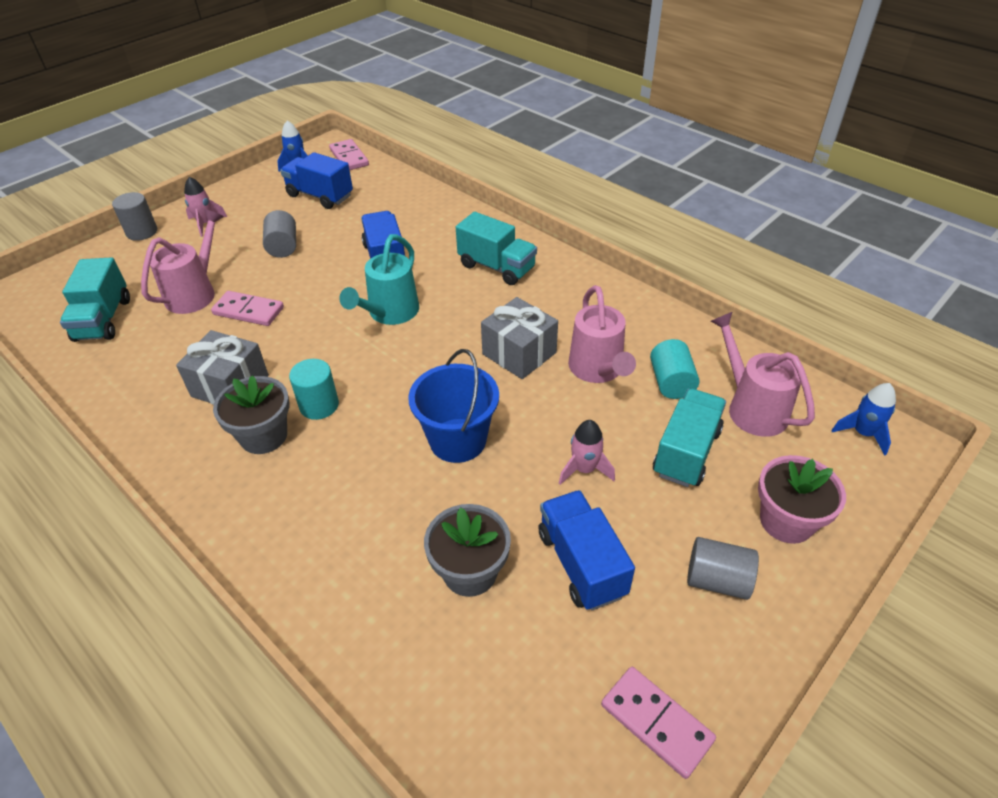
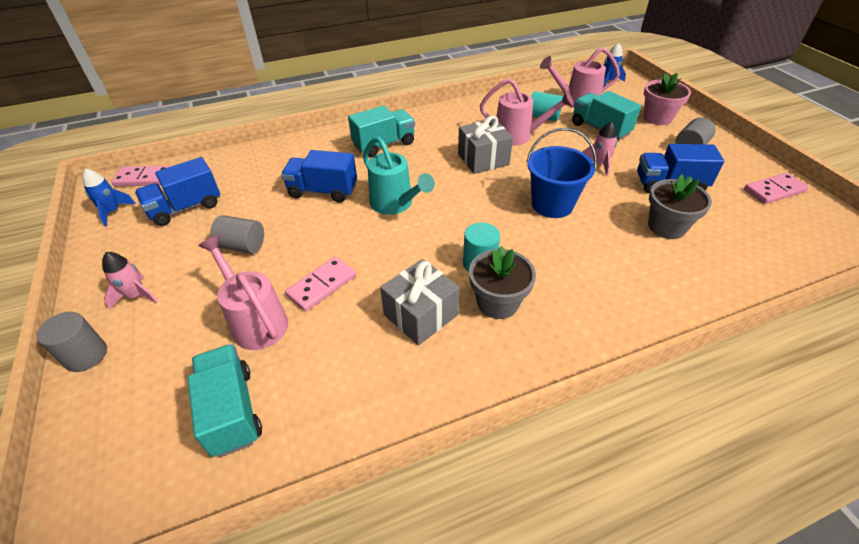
camera: 65 degrees left, 0 degrees up
turquoise truck [60,257,130,342] -> turquoise truck turned 135 degrees counterclockwise [188,344,262,457]

